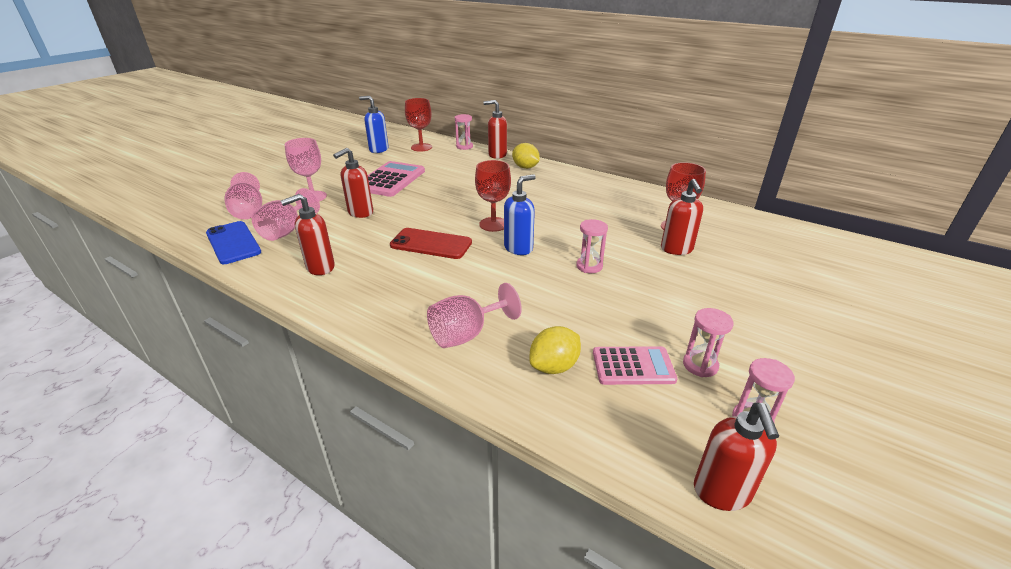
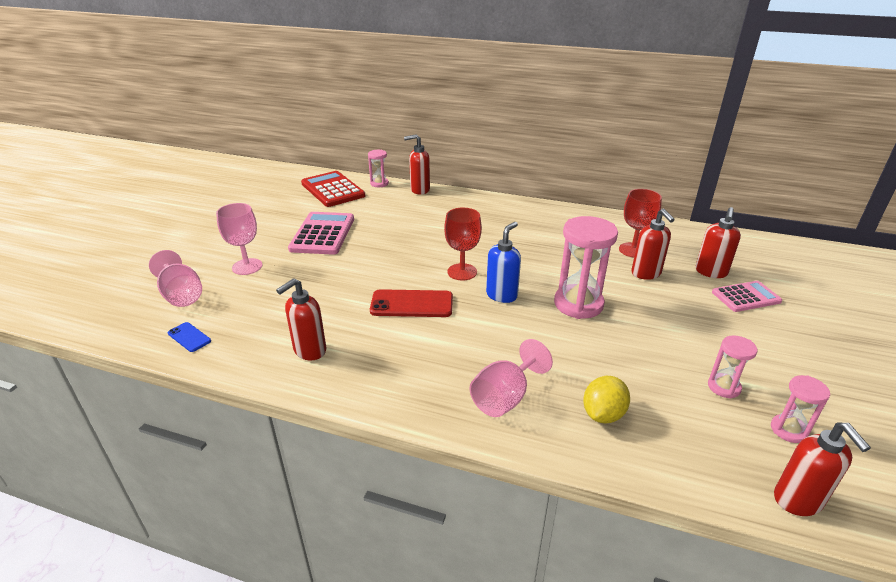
camera: 15 degrees left, 0 degrees up
blue phone [206,221,261,264] -> blue phone [168,322,211,352], size x0.54
pink goblet [252,188,320,241] -> none
red soap dispenser [333,148,373,218] -> red soap dispenser moved to [695,207,741,278]
blue soap dispenser [359,96,389,153] -> none
red goblet [405,98,432,152] -> red calculator [301,171,365,207]
yellow lemon [512,143,540,169] -> none
pink hourglass [576,219,608,273] -> pink hourglass [554,216,618,319], size x1.90
pink calculator [593,346,678,385] -> pink calculator moved to [712,281,782,312]

